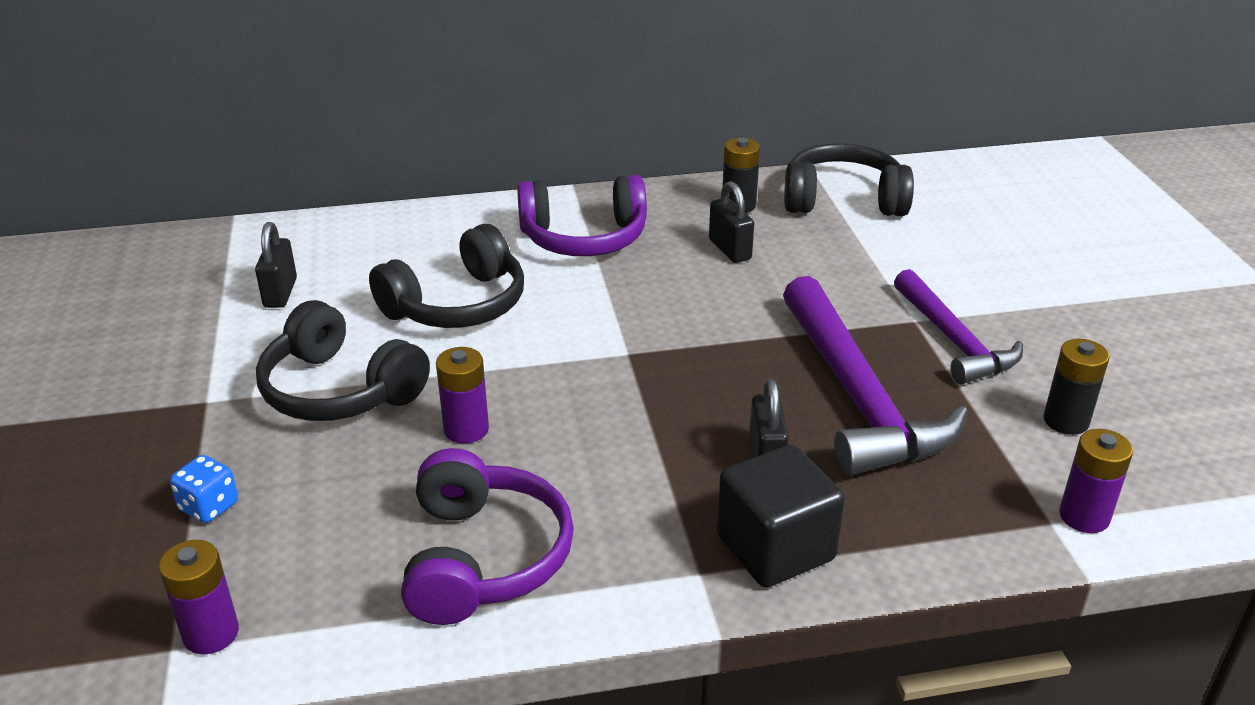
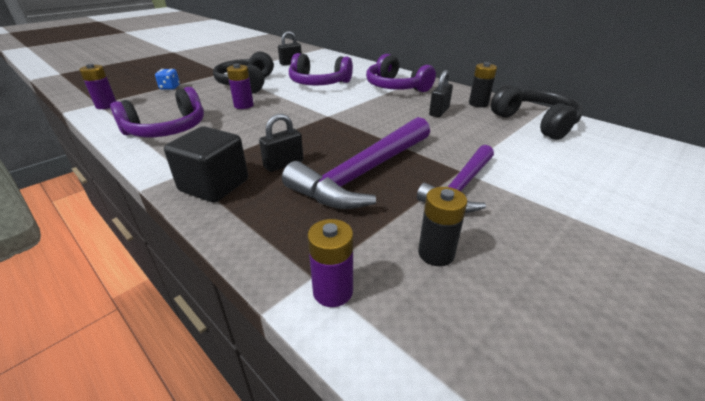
camera: 55 degrees right, 0 degrees up
black headphones [369,224,524,328] -> purple headphones [289,53,353,86]

